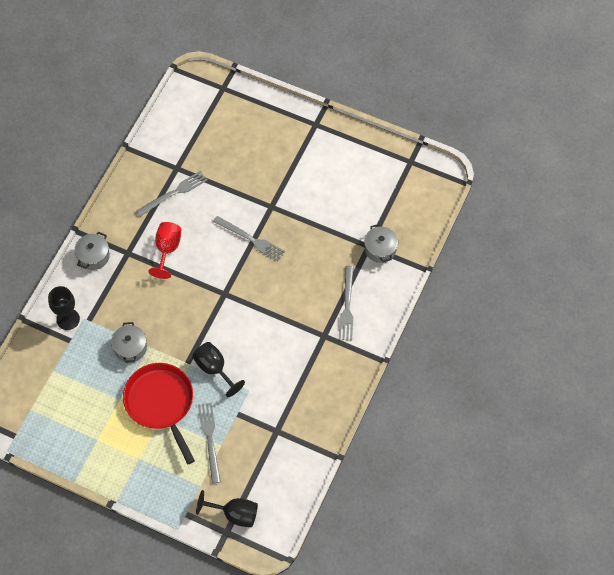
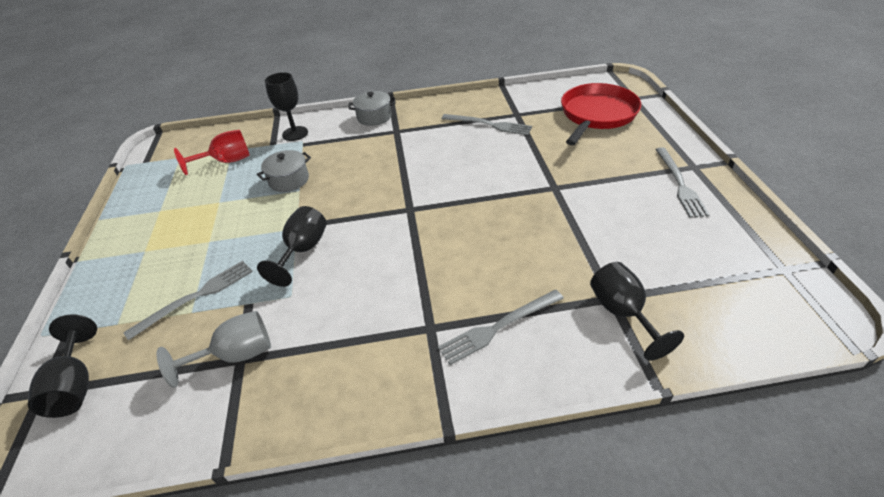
camera: 60 degrees right, 20 degrees down
red pan [123,363,195,464] -> red pan moved to [561,83,641,145]
red goblet [148,222,181,279] -> red goblet moved to [174,130,250,175]
grey fork [213,216,285,261] -> grey fork moved to [655,147,710,218]
grey pot [364,224,398,263] -> black goblet [590,262,684,361]
none -> grey goblet [156,311,271,388]

